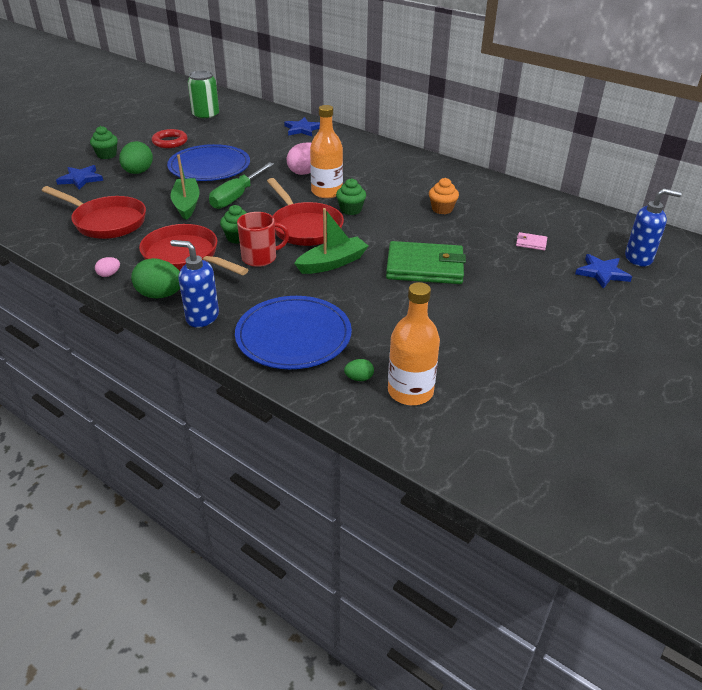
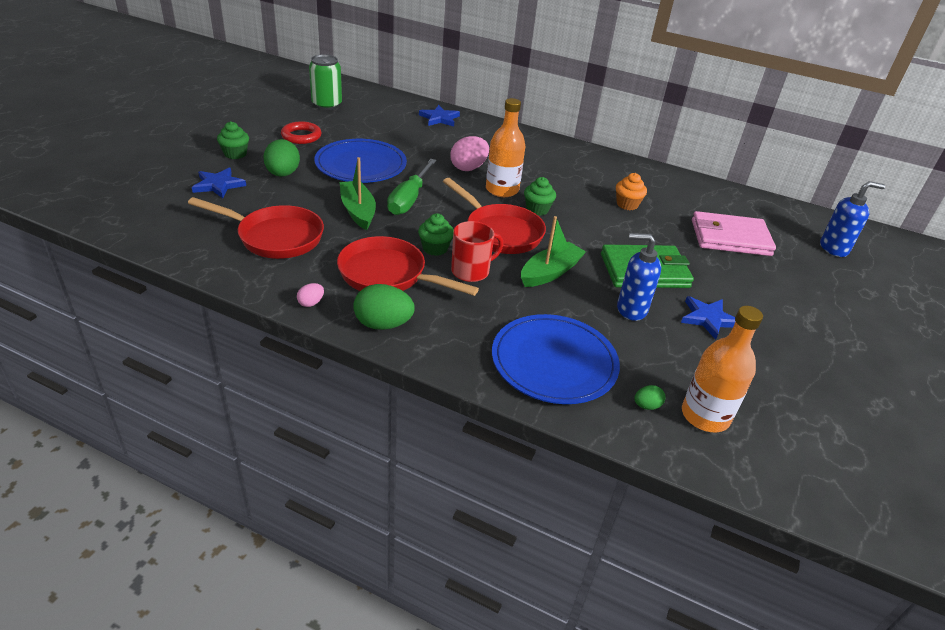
camera: 15 degrees left, 0 degrees up
blue soap dispenser [170,240,219,327] -> blue soap dispenser moved to [617,233,661,321]
pink wallet [516,232,547,251] -> pink wallet [692,211,776,256], size x2.46
blue star [575,254,632,289] -> blue star moved to [681,296,736,340]

